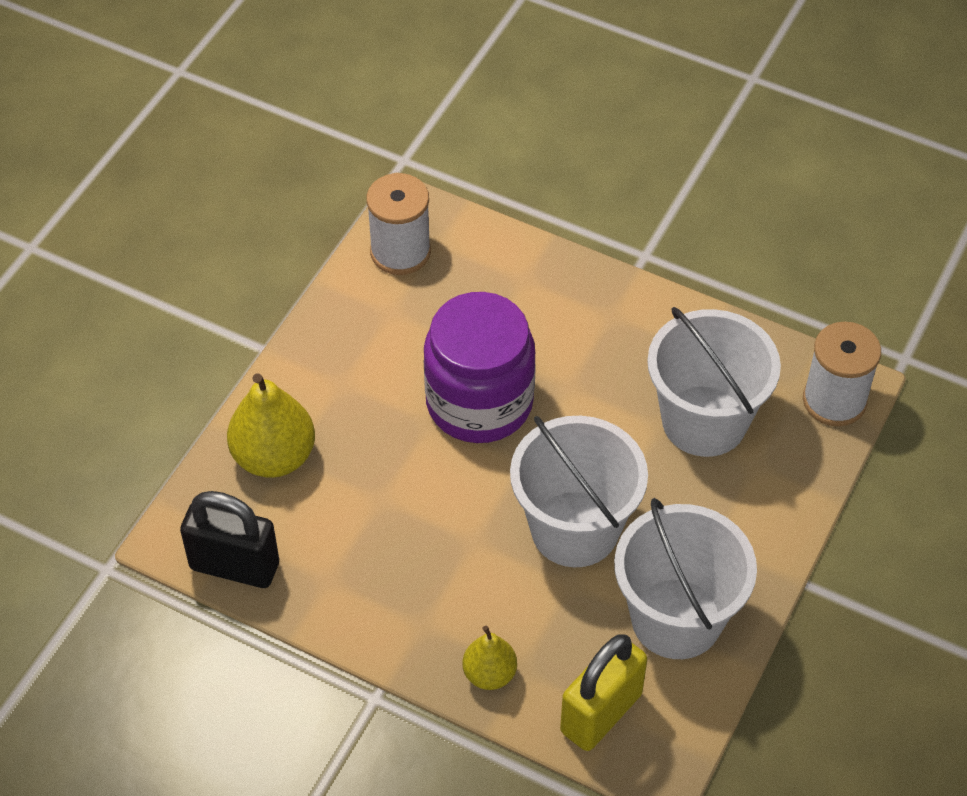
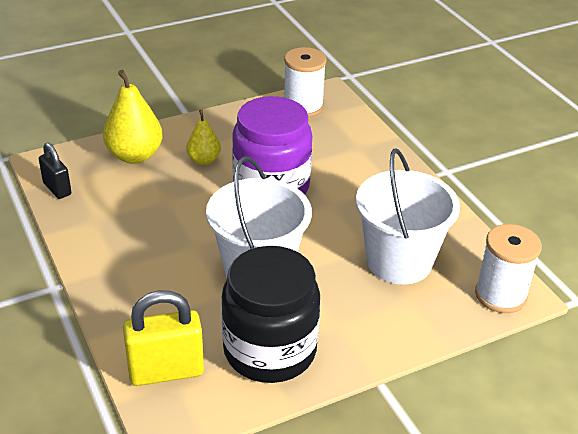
camera: 35 degrees right, 15 degrees down
black padlock [180,491,279,588] -> black padlock [39,142,71,199], size x0.61
yellow pear [462,626,517,690] -> yellow pear moved to [186,110,221,165]
white bucket [614,498,757,659] -> black jar [221,246,320,383]

